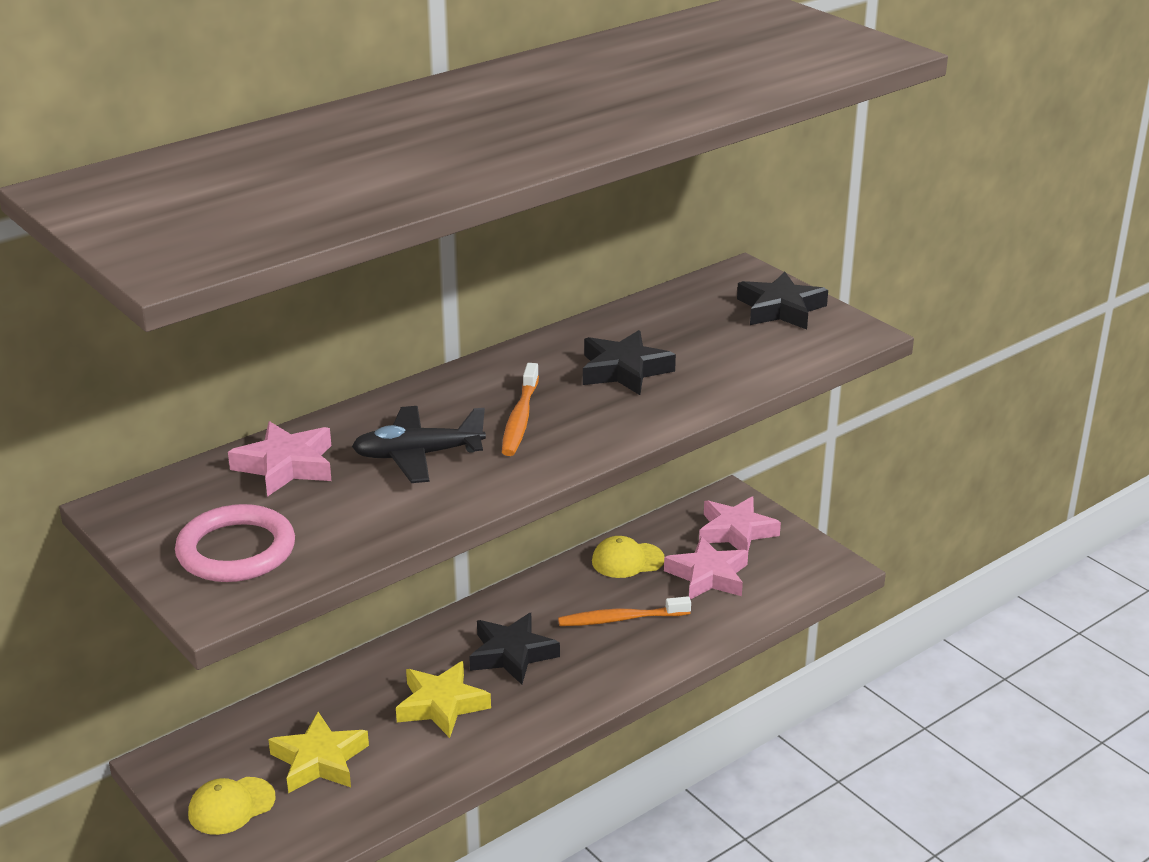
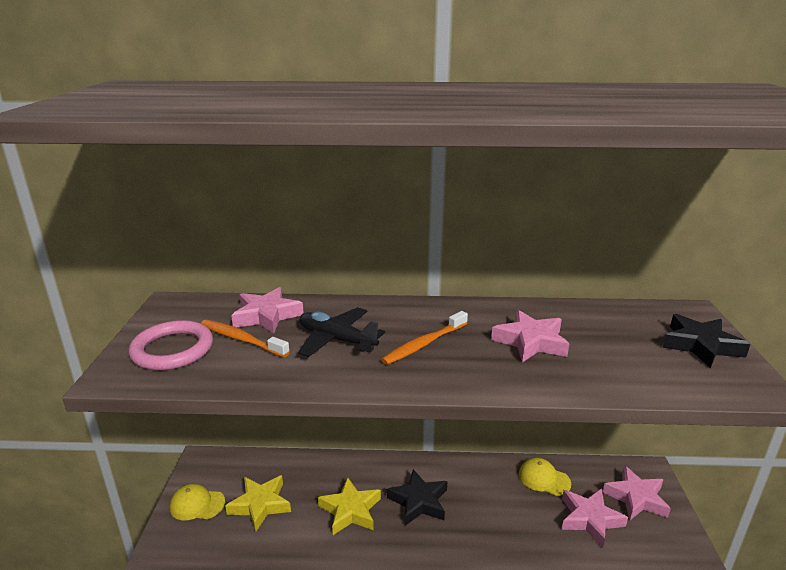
camera: 40 degrees right, 5 degrees down
orange toothbrush [558,596,691,626] -> orange toothbrush moved to [201,320,290,357]
black star [583,330,676,395] -> pink star [491,310,569,363]

